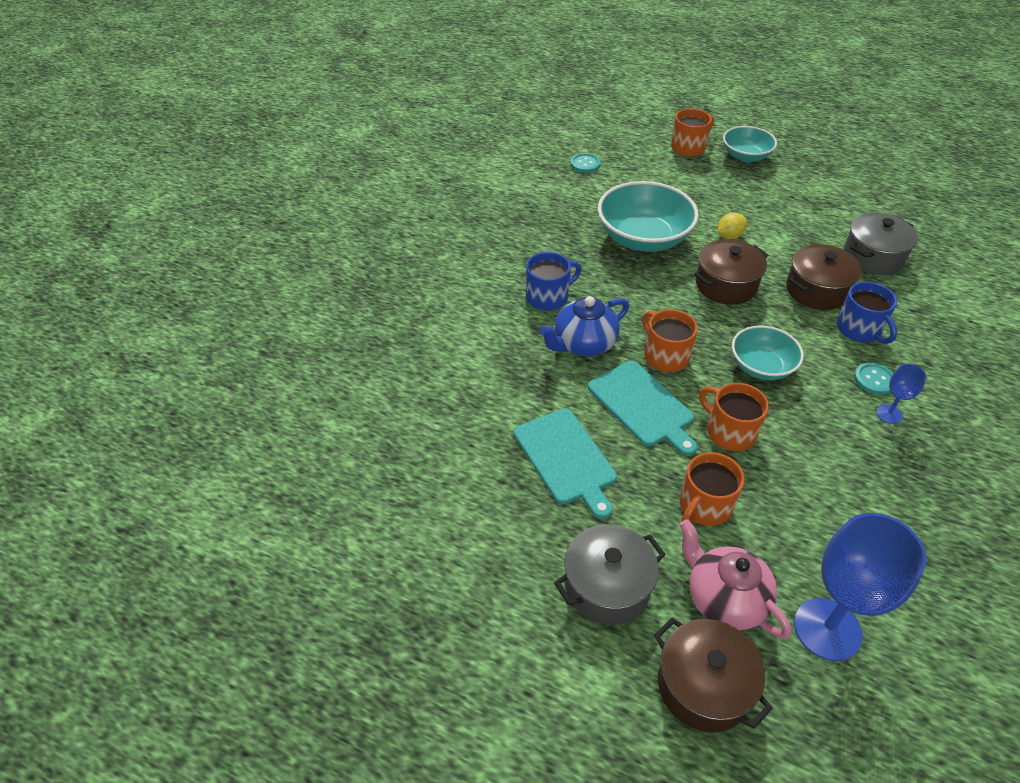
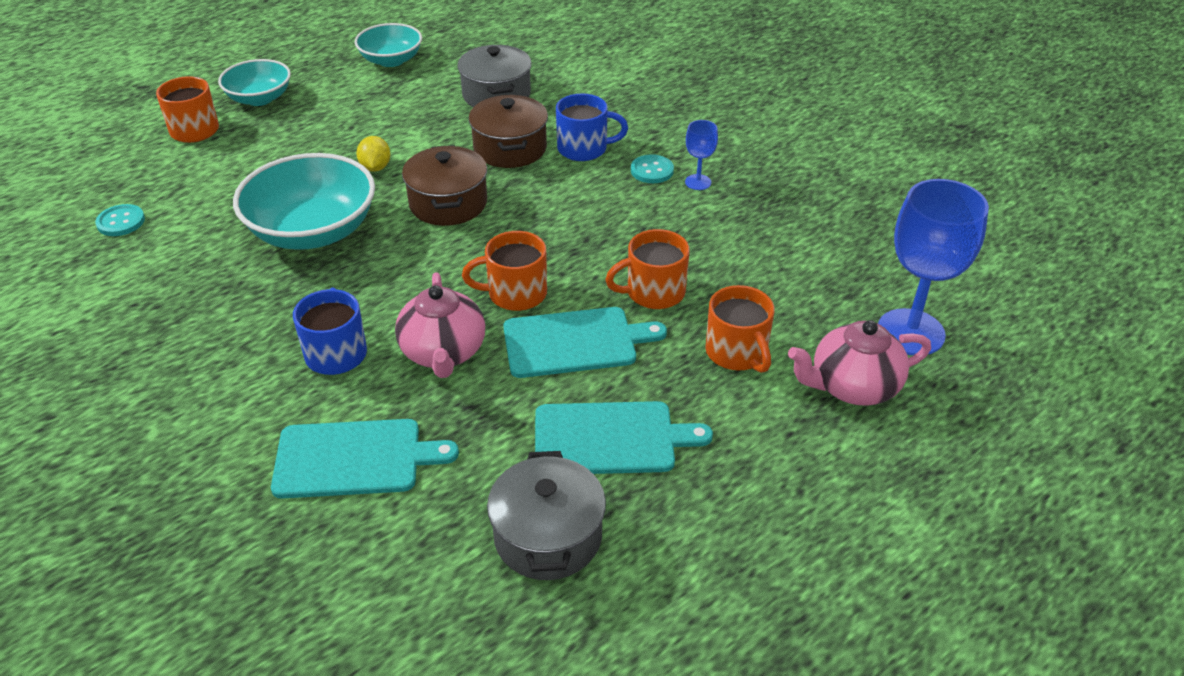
camera: 65 degrees left, 5 degrees down
blue teapot [539,296,629,356] -> pink teapot [395,272,485,378]
grey pot [554,524,666,625] -> grey pot moved to [487,451,606,580]
brown pot [654,617,773,733] -> none
turquoise bowl [732,325,804,380] -> turquoise bowl moved to [355,23,422,67]
none -> turquoise cutting board [271,419,459,499]

